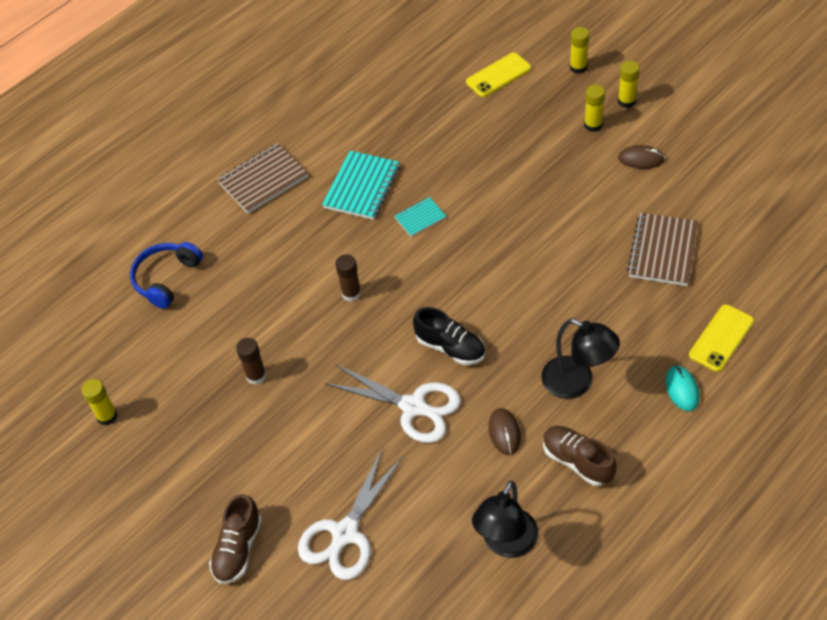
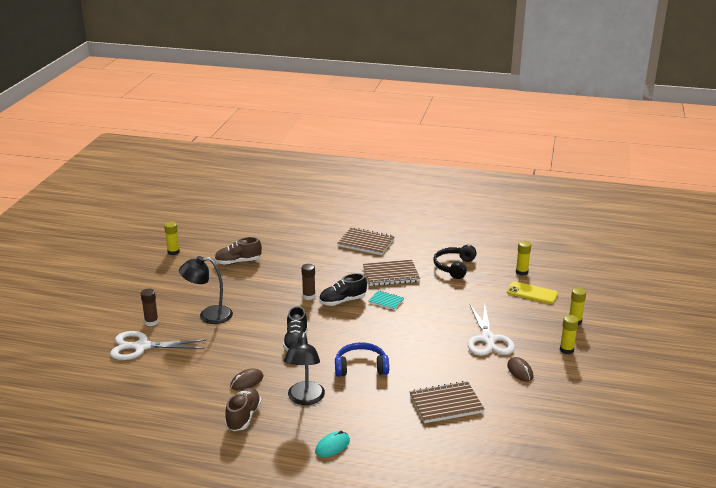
camera: 55 degrees right, 25 degrees down
blue headphones [130,242,203,309] -> blue headphones moved to [335,342,389,377]
brown shoe [209,494,262,584] -> brown shoe moved to [214,237,262,265]
brown glue stick [236,338,267,385] -> brown glue stick moved to [141,289,159,326]
turquoise notebook [322,151,400,220] -> brown notebook [363,260,420,286]
white scissors [325,364,461,443] -> white scissors moved to [468,304,515,356]
black lamp [472,481,538,558] -> black lamp moved to [179,256,233,324]
yellow glue stick [584,85,605,132] -> yellow glue stick moved to [516,241,531,276]
yellow phone [689,304,754,372] -> none
none -> black shoe [319,273,367,306]
none -> black headphones [433,245,477,279]

